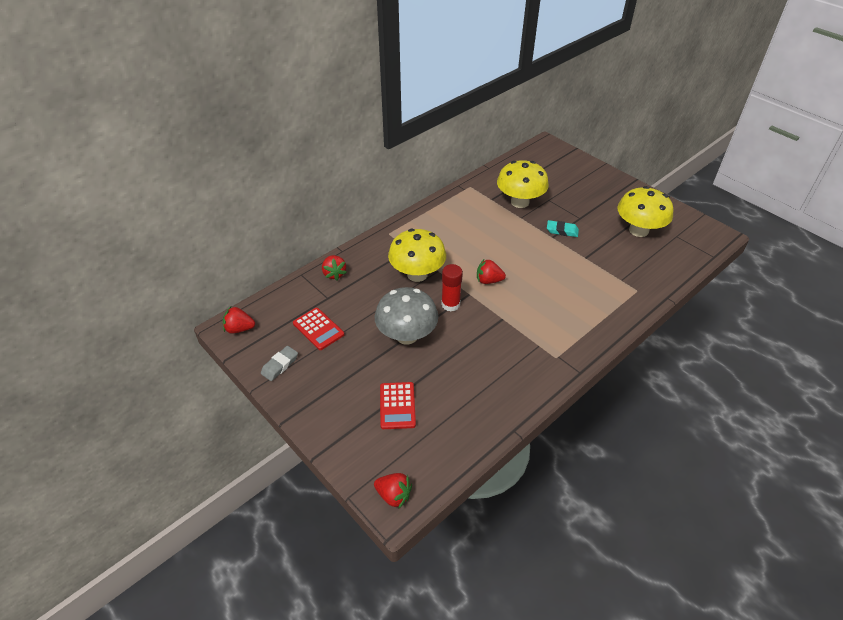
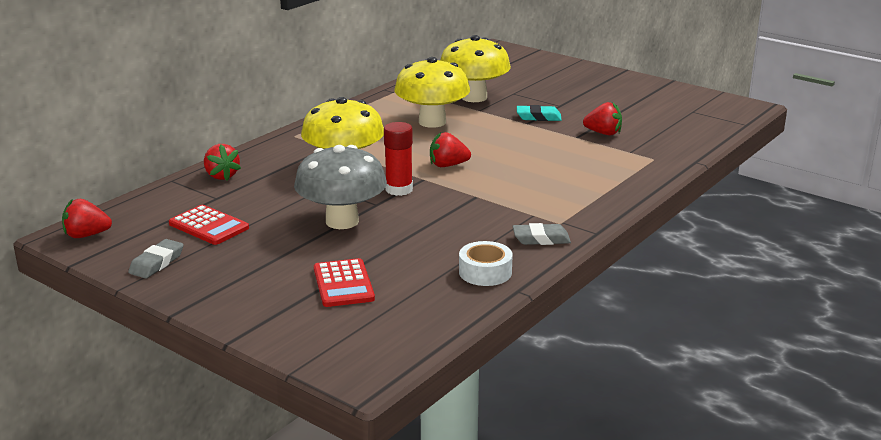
camera: 10 degrees left, 20 degrees down
red strawberry [374,473,412,509] -> red strawberry moved to [583,102,622,136]
yellow mushroom [618,186,674,237] -> yellow mushroom moved to [394,57,470,128]
none -> white tape [459,241,513,286]
none -> grey eraser [512,223,571,245]

